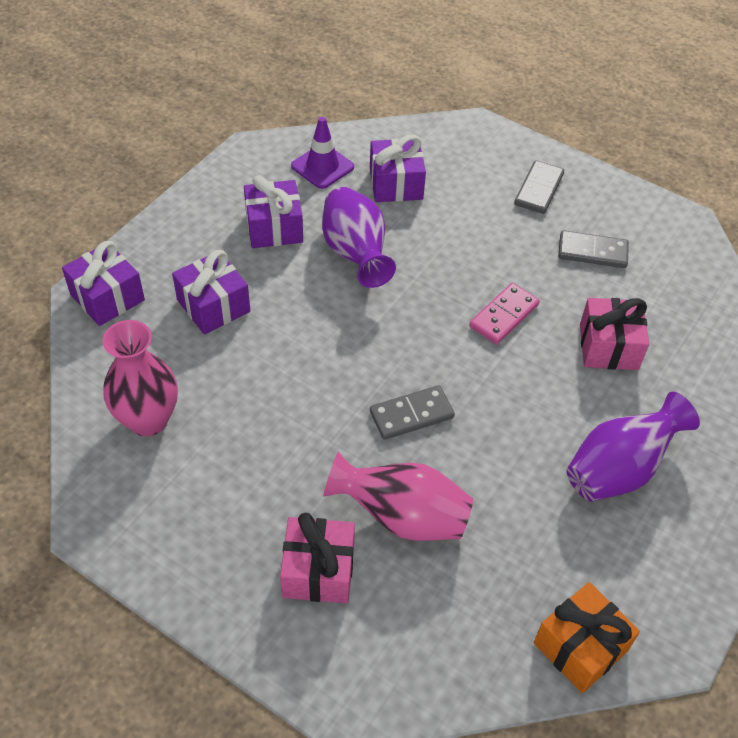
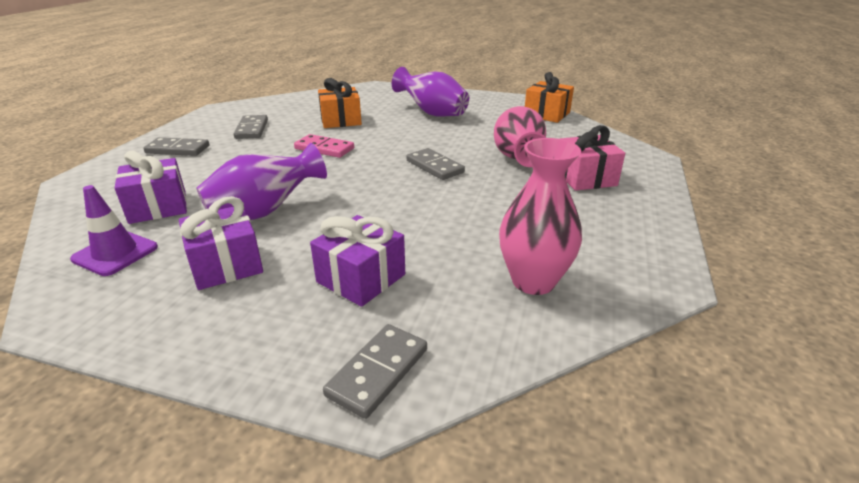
camera: 105 degrees left, 20 degrees down
purple gift [62,241,145,326] -> grey domino [323,324,427,419]
pink gift [580,298,649,370] -> orange gift [318,78,362,128]

